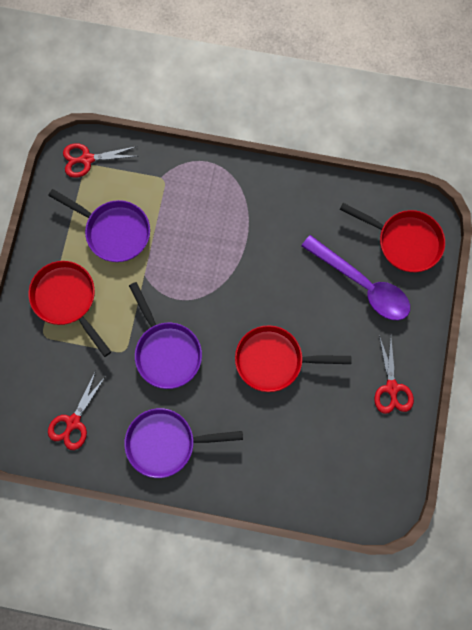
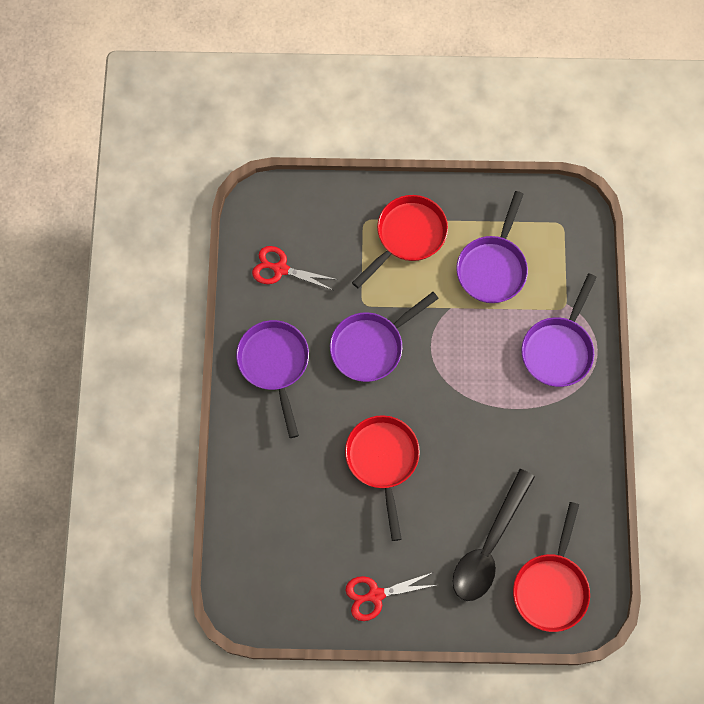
camera: 80 degrees right, 5 degrees down
red scissors [63,143,137,178] -> none
purple spoon [301,235,410,320] -> black spoon [452,469,535,601]
none -> purple pan [521,273,597,387]

